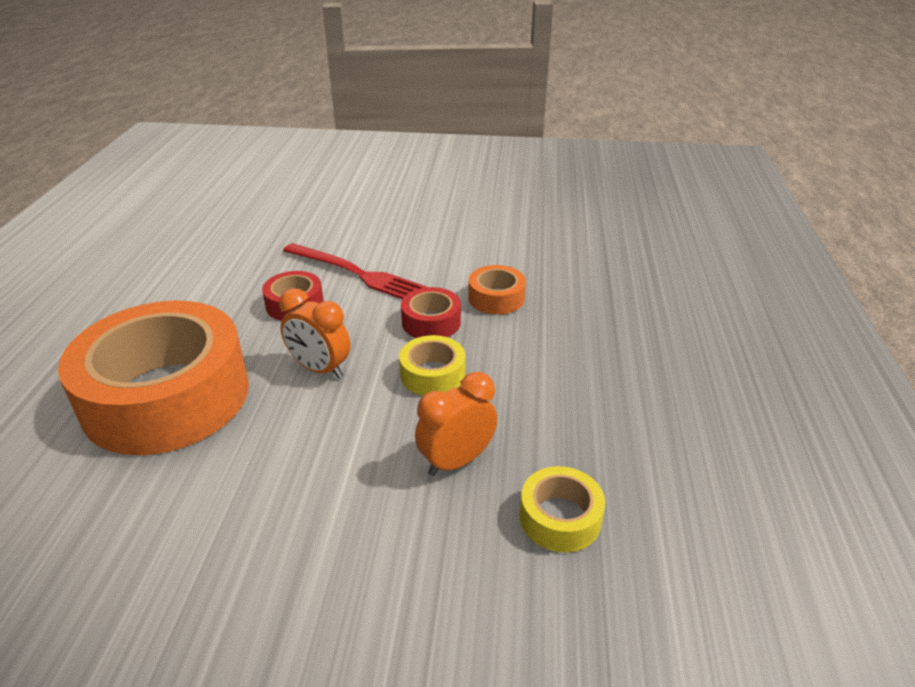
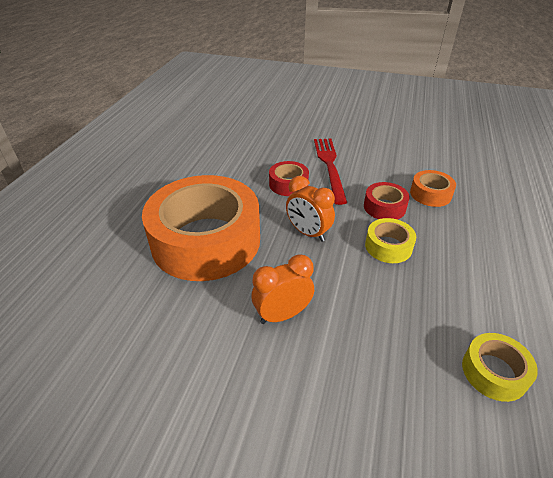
camera: 10 degrees right, 5 degrees up
red fork [283,243,427,299] -> red fork turned 135 degrees counterclockwise [314,139,347,205]
orange clock [415,372,497,476] -> orange clock moved to [251,254,314,324]

